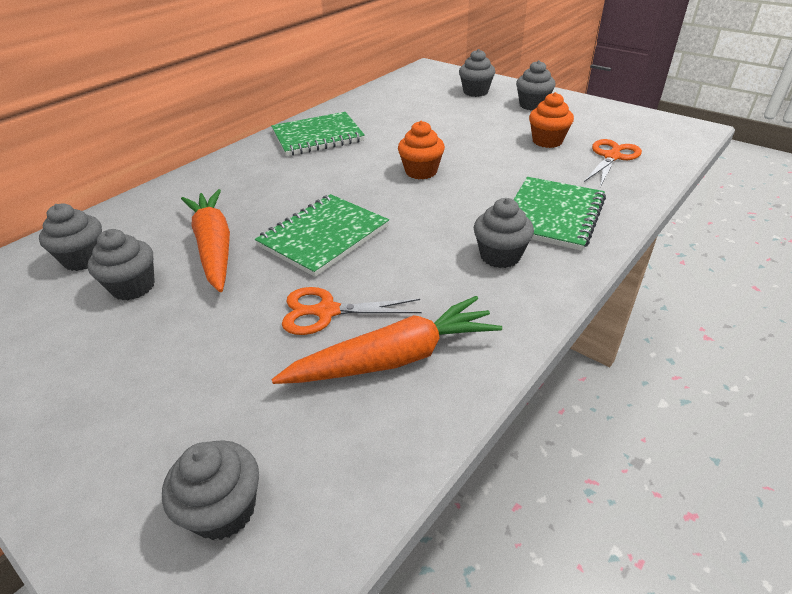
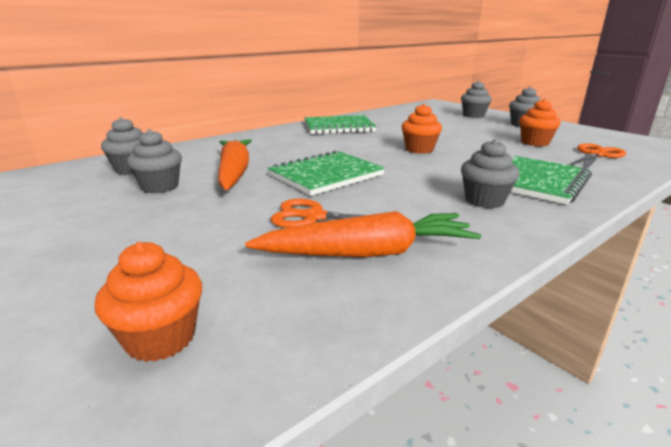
camera: 10 degrees right, 15 degrees down
grey cupcake [162,440,259,540] -> orange cupcake [95,242,202,362]

